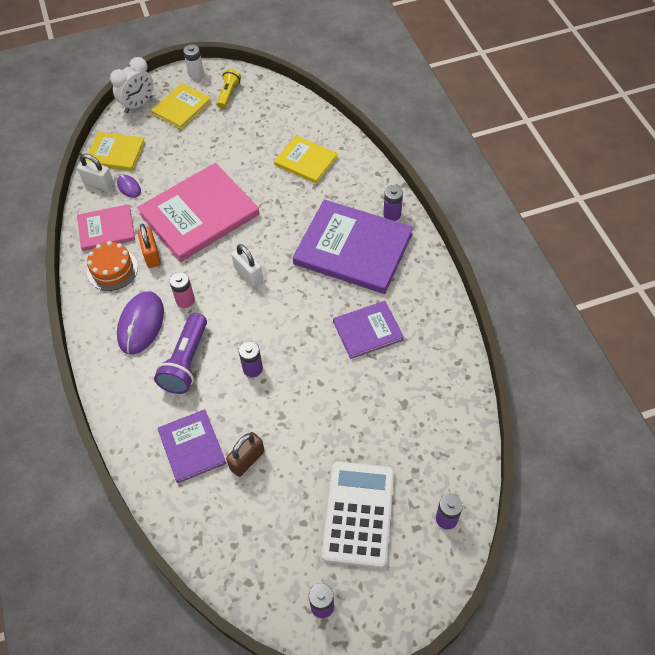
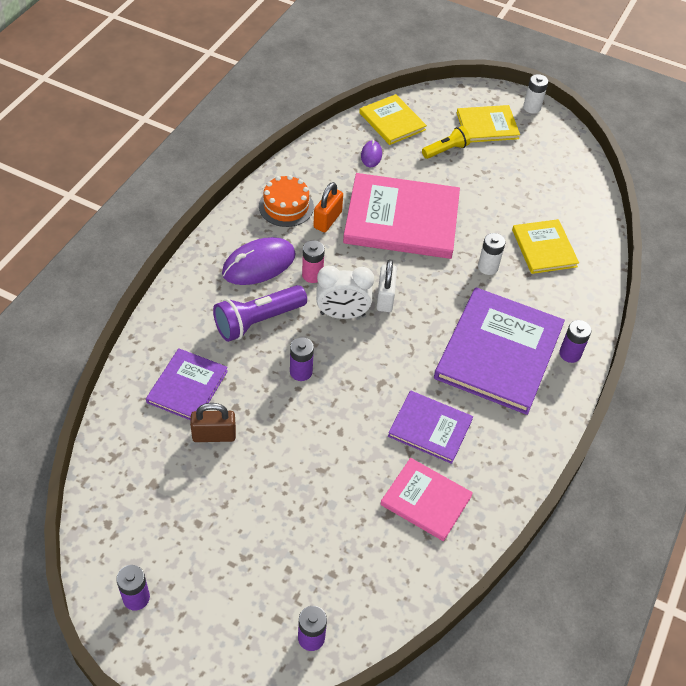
camera: 40 degrees right, 5 degrees down
white padlock [77,153,114,191] -> none
pink book [77,204,135,251] -> pink book moved to [380,458,473,541]
white clock [110,57,154,113] -> white clock moved to [316,266,374,319]
yellow flashlight [217,69,241,109] -> yellow flashlight moved to [422,126,470,159]
purple book [293,199,413,294] -> purple book turned 45 degrees clockwise [434,287,565,415]
white calculator [322,461,394,568] -> none
none -> white battery [478,233,505,275]

